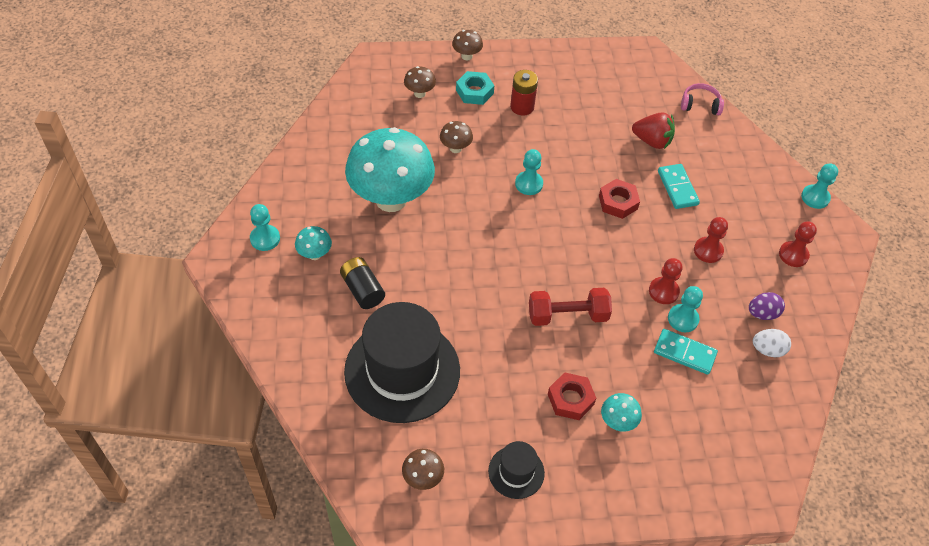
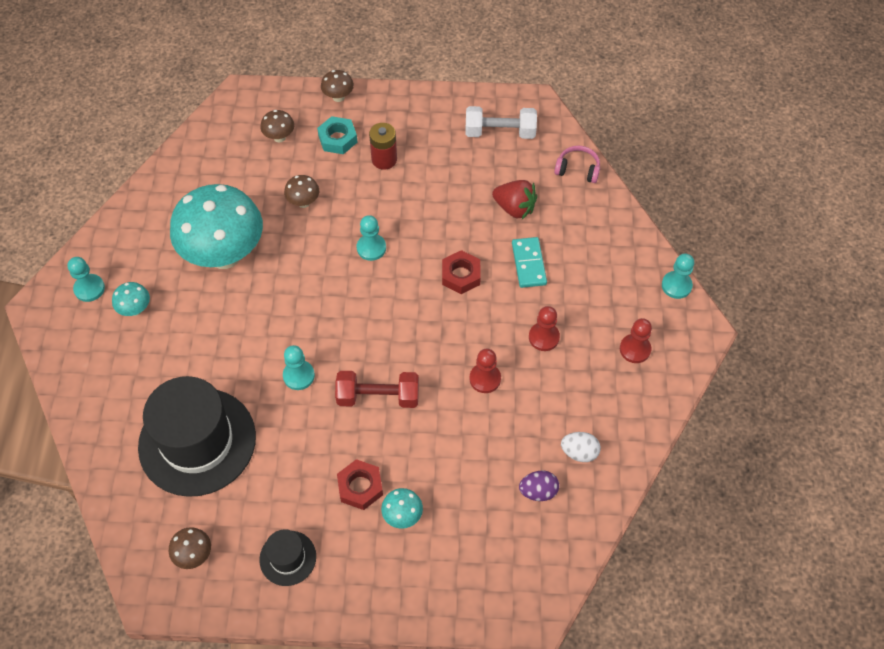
camera: 10 degrees right, 5 degrees up
black battery [340,257,385,309] -> none
turquoise domino [654,329,718,375] -> none
turquoise pawn [668,286,703,332] -> turquoise pawn moved to [283,345,315,390]
purple egg [749,292,785,320] -> purple egg moved to [519,470,559,501]
none -> white dumbbell [465,106,537,139]

